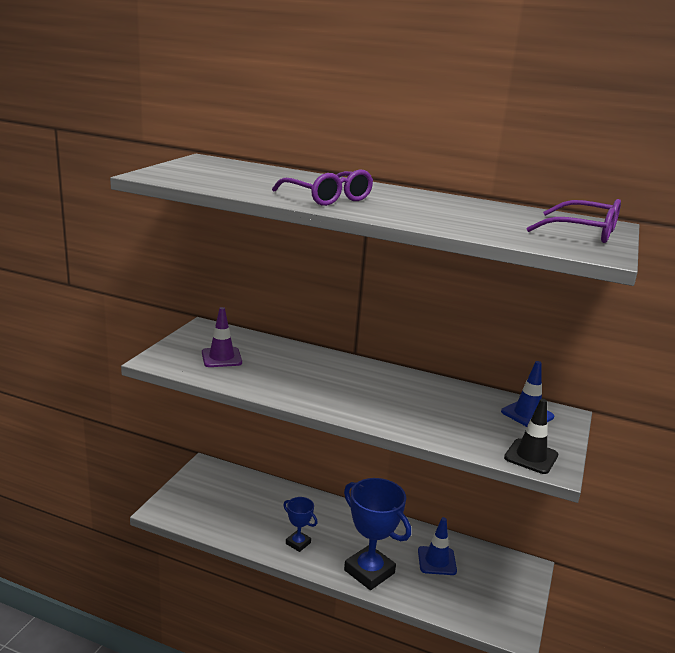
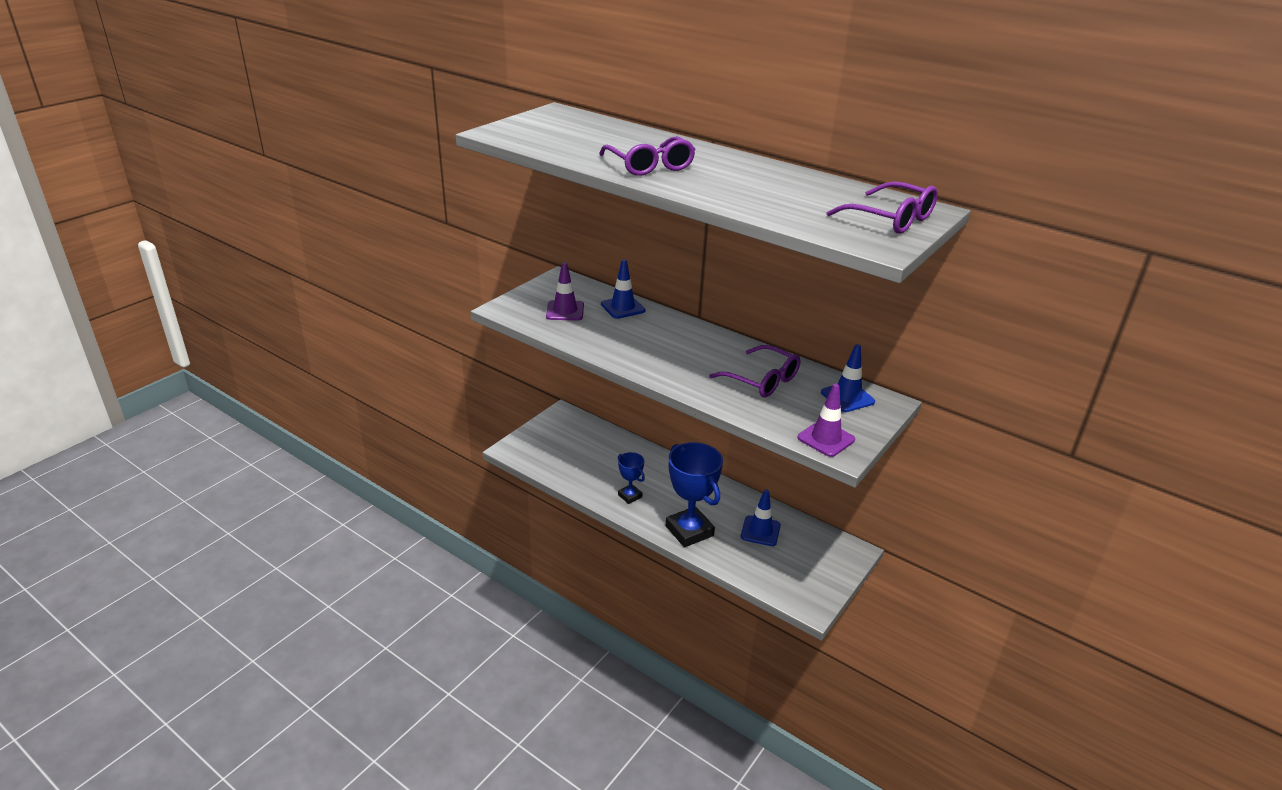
camera: 15 degrees right, 10 degrees up
black traffic cone [504,399,558,474] -> purple traffic cone [797,384,855,457]
none -> blue traffic cone [601,259,645,319]
none -> purple glasses [709,345,801,397]

